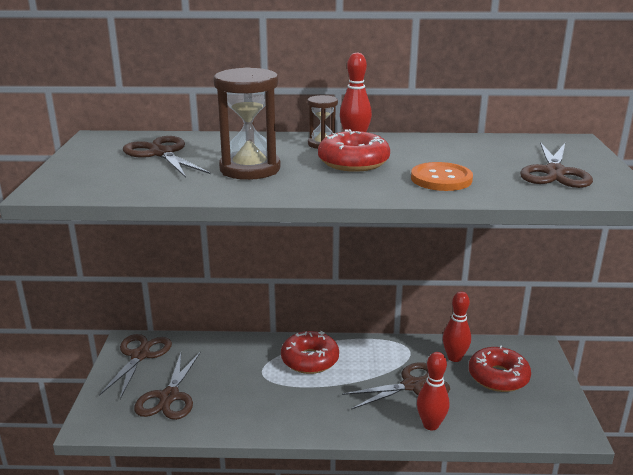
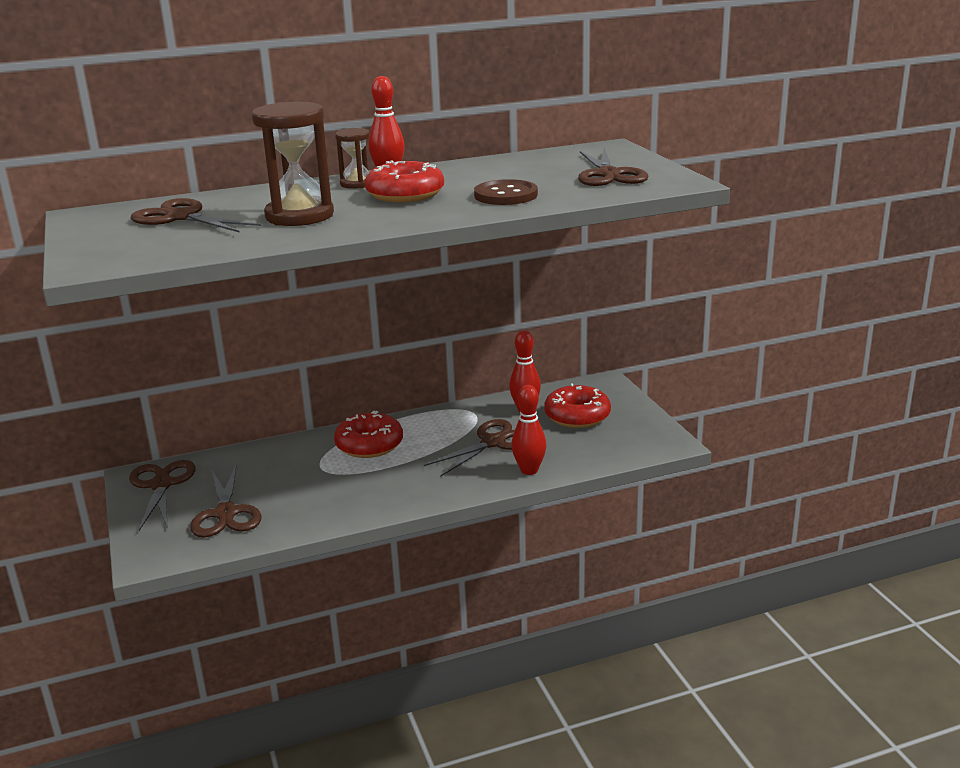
camera: 20 degrees left, 0 degrees up
orange button [411,162,473,191] -> brown button [474,179,538,205]

